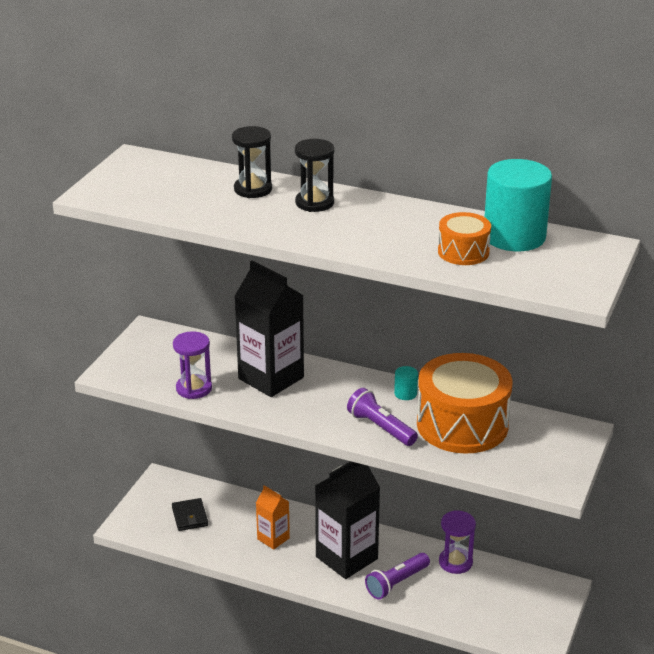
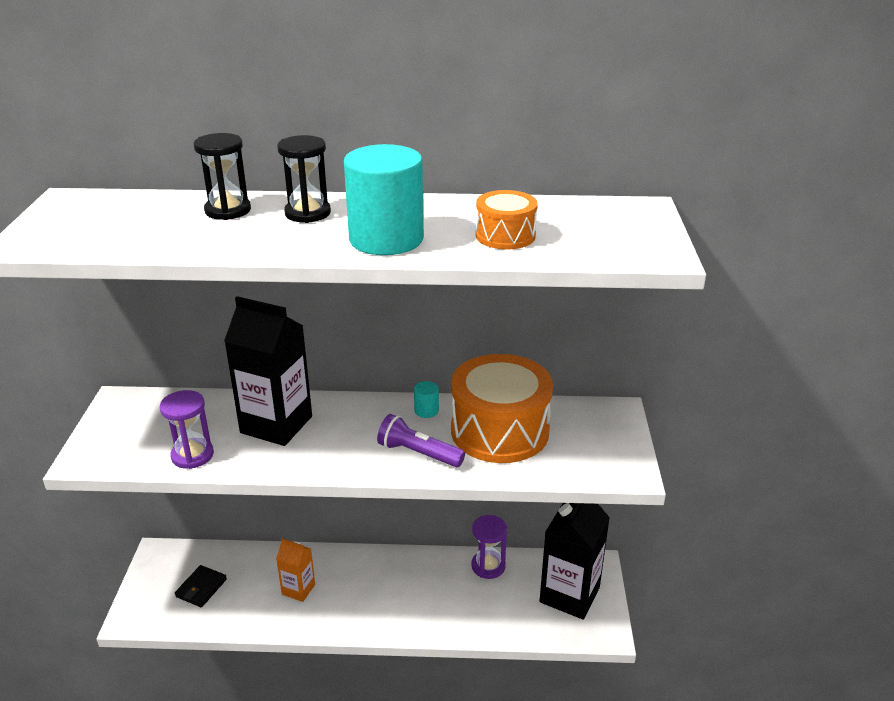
camera: 20 degrees left, 0 degrees up
black wallet [172,498,208,531] -> black wallet turned 60 degrees clockwise [175,565,227,607]
black carton [315,461,380,579] -> black carton moved to [540,503,610,620]
purple flashlight [365,553,430,600] -> none
turquoise cylinder [484,159,552,251] -> turquoise cylinder moved to [344,144,424,255]

